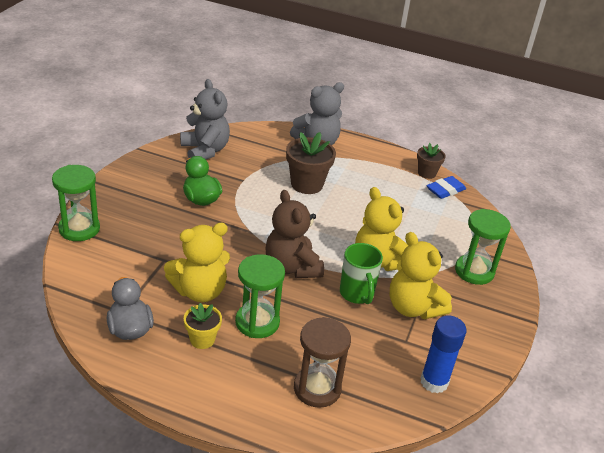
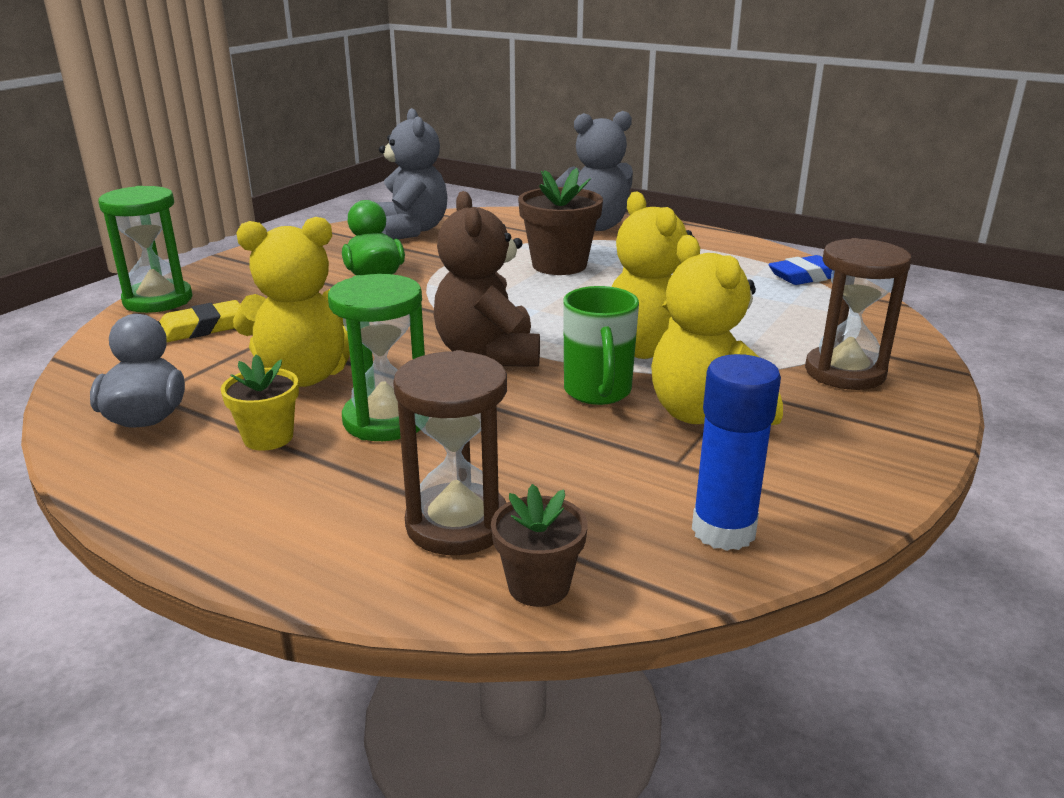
camera: 15 degrees right, 10 degrees down
brown flower pot [417,143,446,179] -> brown flower pot moved to [491,484,588,607]
green hourglass [455,209,511,285] -> brown hourglass [805,238,912,390]
none -> yellow eraser [159,300,240,342]

